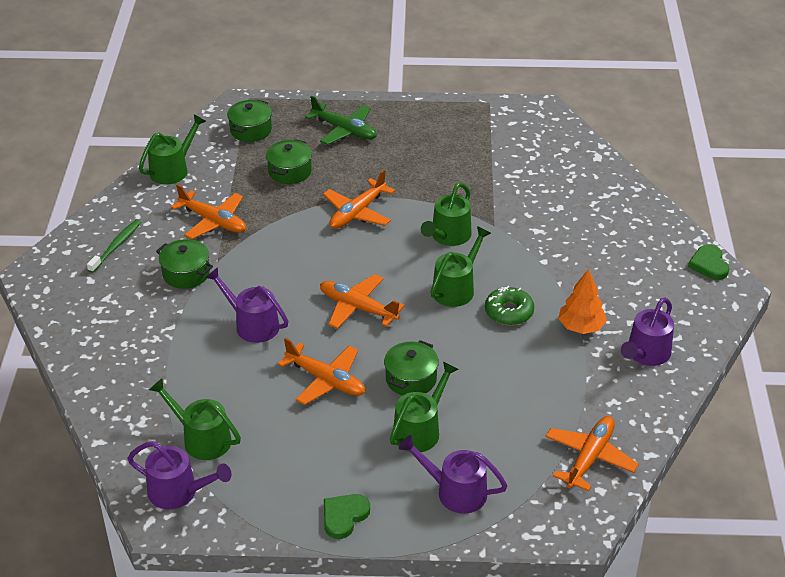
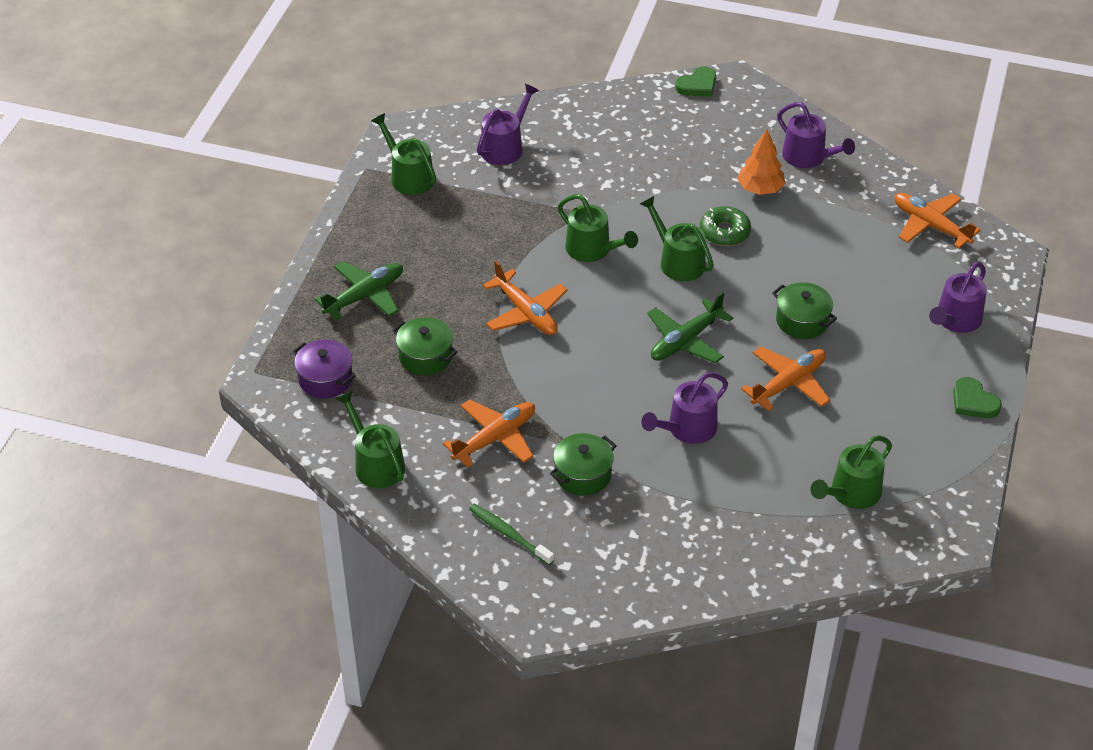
camera: 75 degrees left, 5 degrees up
purple watering can [127,441,232,509] -> purple watering can moved to [477,84,539,165]
green pot [227,100,272,142] -> purple pot [293,340,355,398]
orange plane [320,274,405,329] -> green plane [647,292,733,363]
green watering can [390,362,458,452] -> green watering can moved to [371,113,437,195]
green heart [688,244,729,280] -> green heart turned 45 degrees counterclockwise [675,66,716,96]

